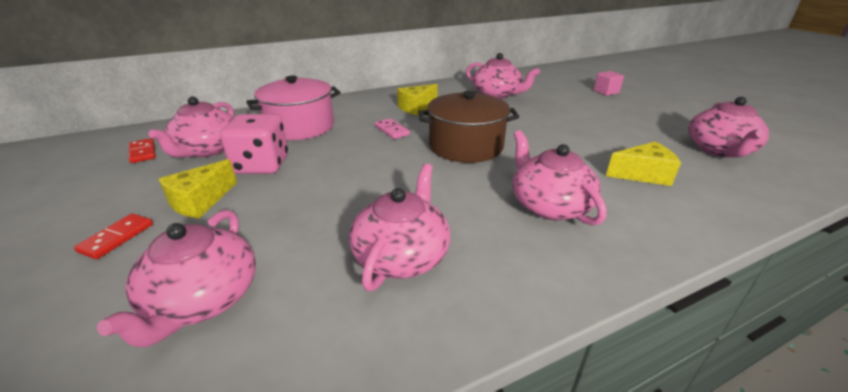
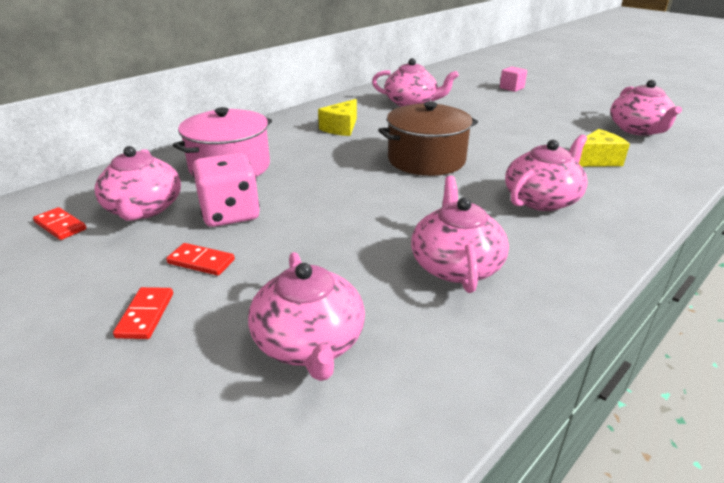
camera: 20 degrees left, 0 degrees up
yellow cheese [158,159,237,218] -> red domino [166,243,235,276]
pink domino [375,118,410,139] -> none
pink teapot [512,130,607,226] -> pink teapot turned 90 degrees clockwise [505,135,588,211]

